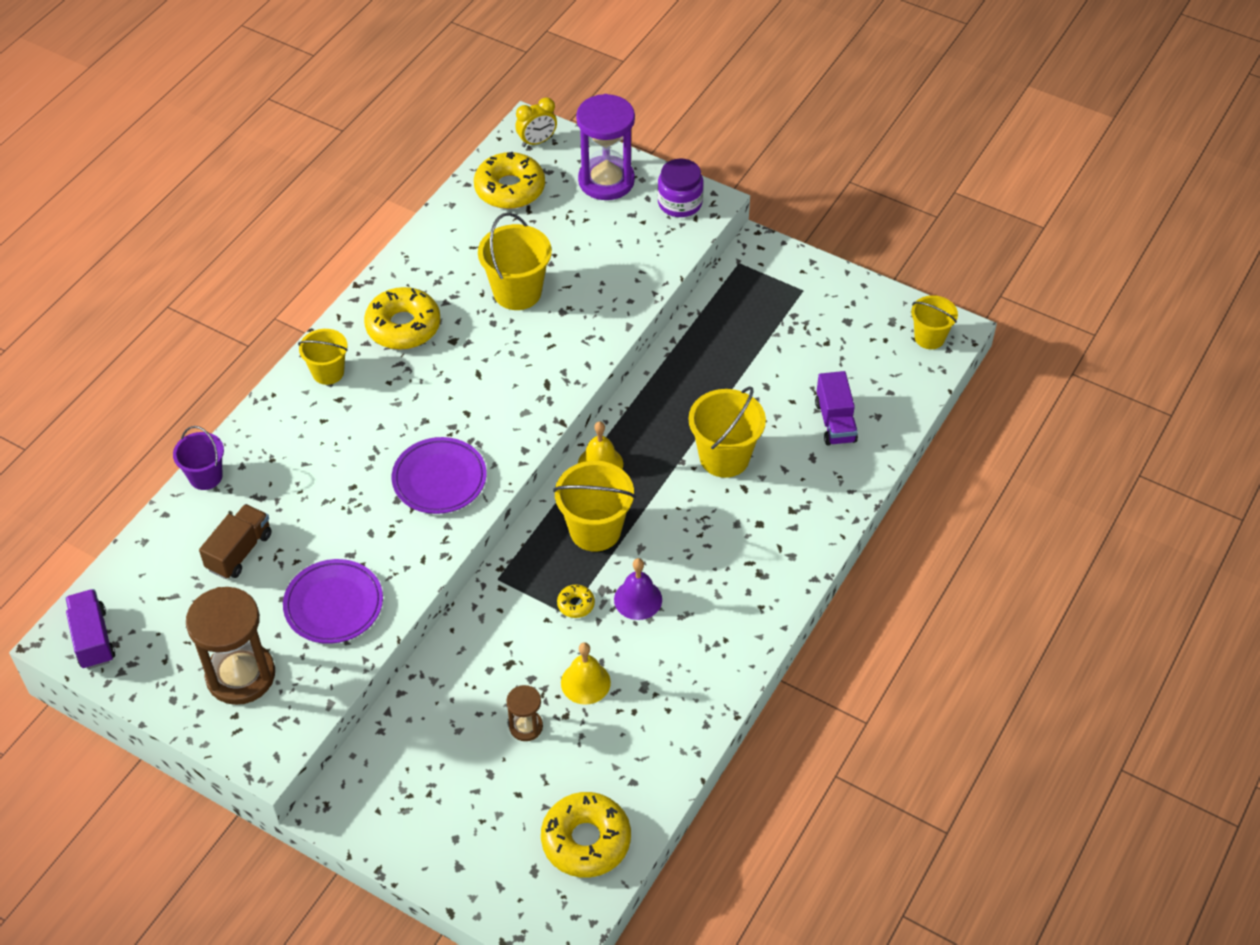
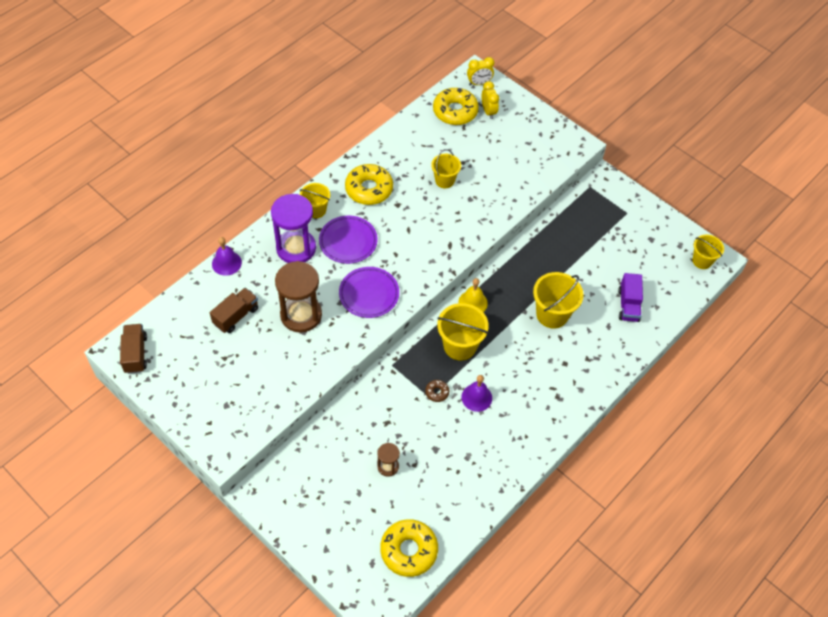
camera: 10 degrees right, 5 degrees up
purple truck [65,589,115,669] -> brown truck [120,324,147,374]
purple bucket [173,426,224,490] -> purple bell [212,237,242,276]
brown hourglass [186,587,275,705] -> brown hourglass moved to [275,261,322,333]
purple plate [283,559,383,644] -> purple plate moved to [319,216,378,264]
yellow bucket [478,213,552,310] -> yellow bucket [431,149,461,188], size x0.64
yellow donut [557,584,595,618] -> brown donut [425,380,449,402]
yellow bell [561,642,611,705] -> none
purple hourglass [576,94,635,200] -> purple hourglass moved to [271,194,316,263]
purple jar [658,158,704,217] -> none
none -> yellow clock [482,81,499,119]

